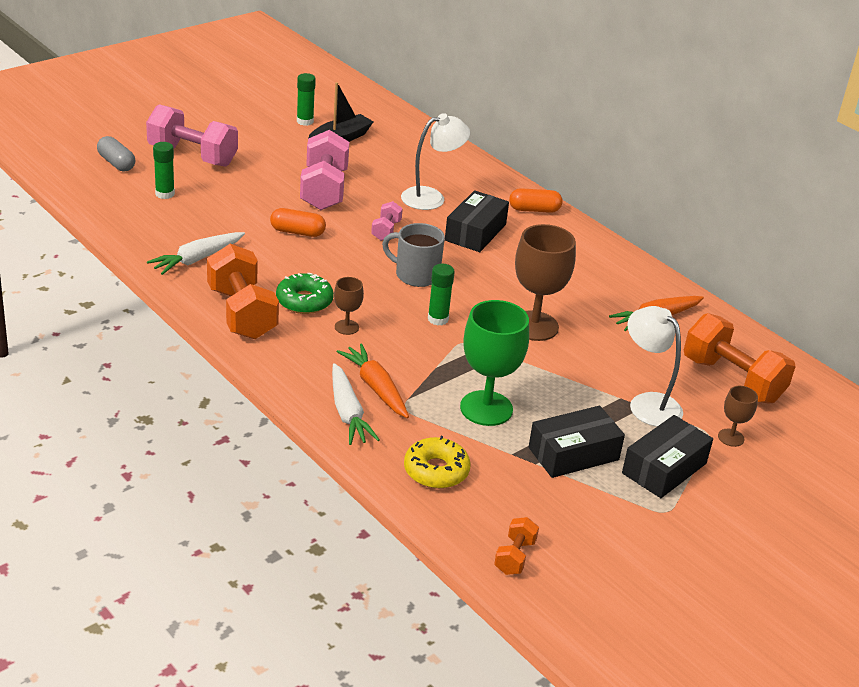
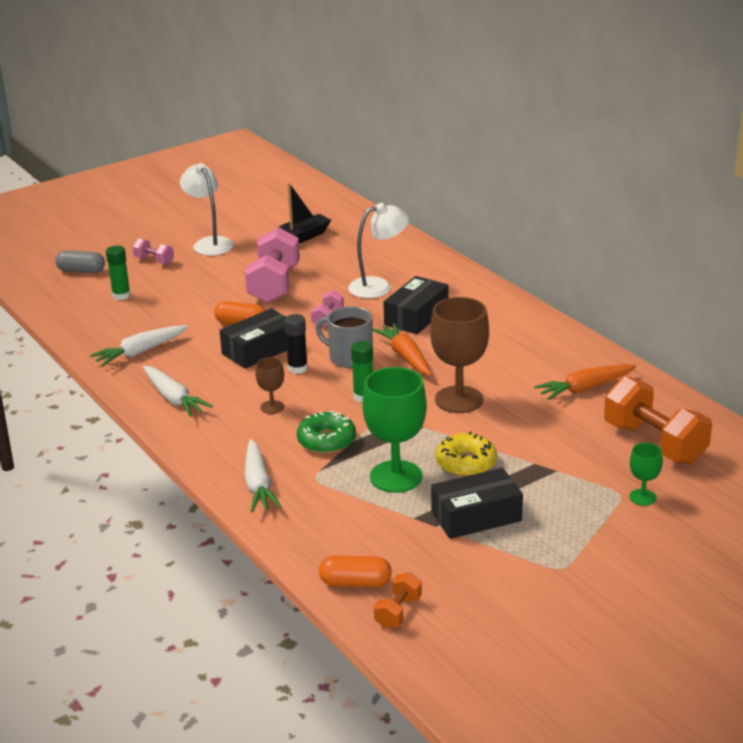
camera: 10 degrees right, 5 degrees down
grey capsule [97,136,135,172] -> grey capsule turned 45 degrees counterclockwise [55,250,105,273]
pink dumbbell [146,104,238,167] -> pink dumbbell [133,238,174,265], size x0.48
orange dumbbell [207,244,279,339] -> white carrot [143,366,213,417]
green donut [276,273,334,314] -> green donut moved to [297,411,356,454]
green glue stick [297,73,316,126] -> none
orange carrot [337,343,409,418] -> orange carrot moved to [373,323,432,376]
yellow donut [404,436,471,489] -> yellow donut moved to [436,431,497,477]
orange capsule [509,188,563,213] -> orange capsule moved to [319,556,392,587]
black box [622,415,713,498] -> black box moved to [220,308,287,369]
white lamp [628,306,683,427] -> white lamp moved to [180,163,234,256]
brown goblet [718,386,758,447] -> green goblet [629,443,663,506]
none -> black glue stick [284,314,308,374]

